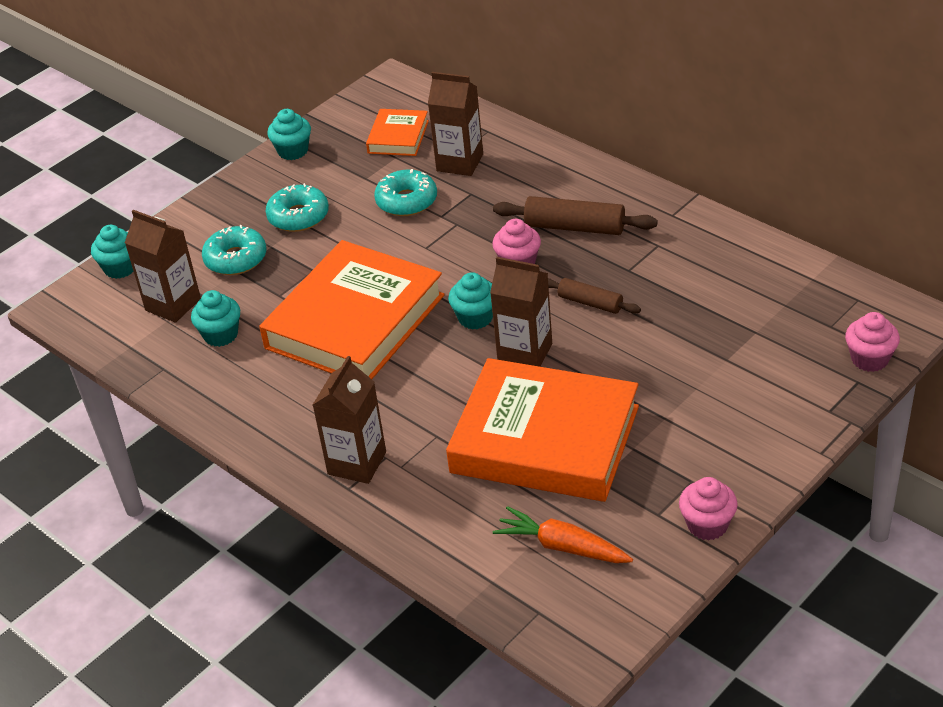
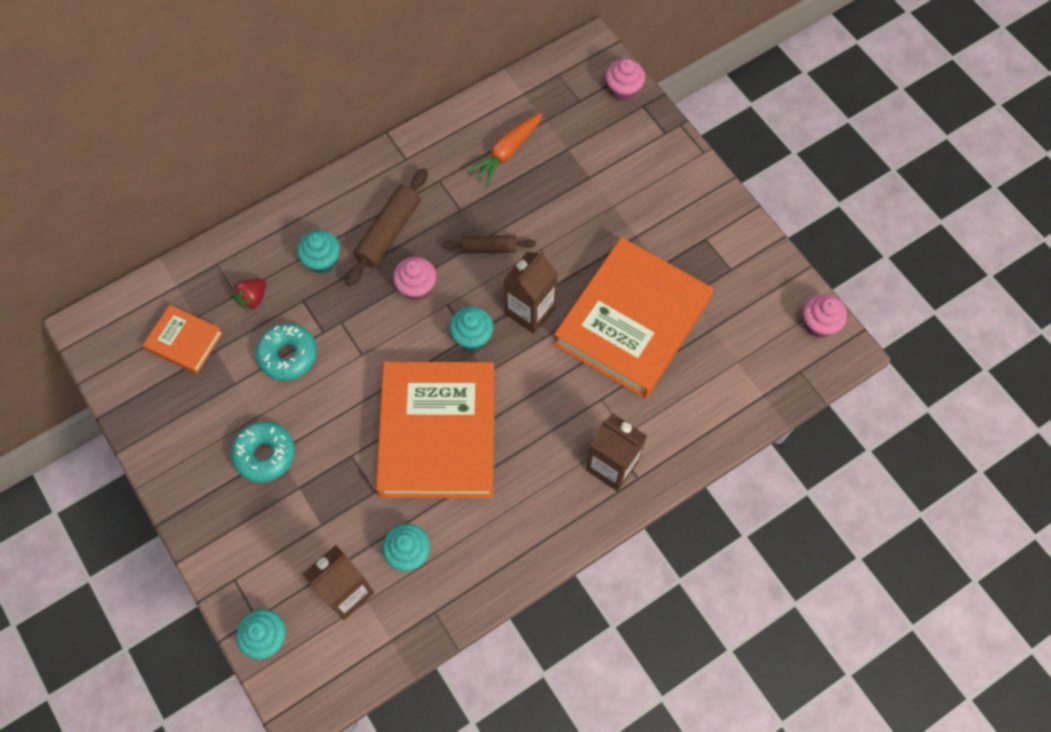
camera: 80 degrees left, 25 degrees up
turquoise donut [202,225,266,275] -> none
orange book [259,240,445,379] -> orange book turned 45 degrees clockwise [376,362,495,498]
turquoise cupcake [267,109,311,160] -> turquoise cupcake moved to [297,230,340,274]
brown carton [428,72,483,176] -> red strawberry [232,278,266,310]
orange carrot [493,506,633,563] -> orange carrot moved to [467,113,543,187]
brown rolling pin [548,278,641,314] -> brown rolling pin turned 45 degrees clockwise [443,235,536,253]
pink cupcake [679,477,738,541] -> pink cupcake moved to [803,294,847,338]

